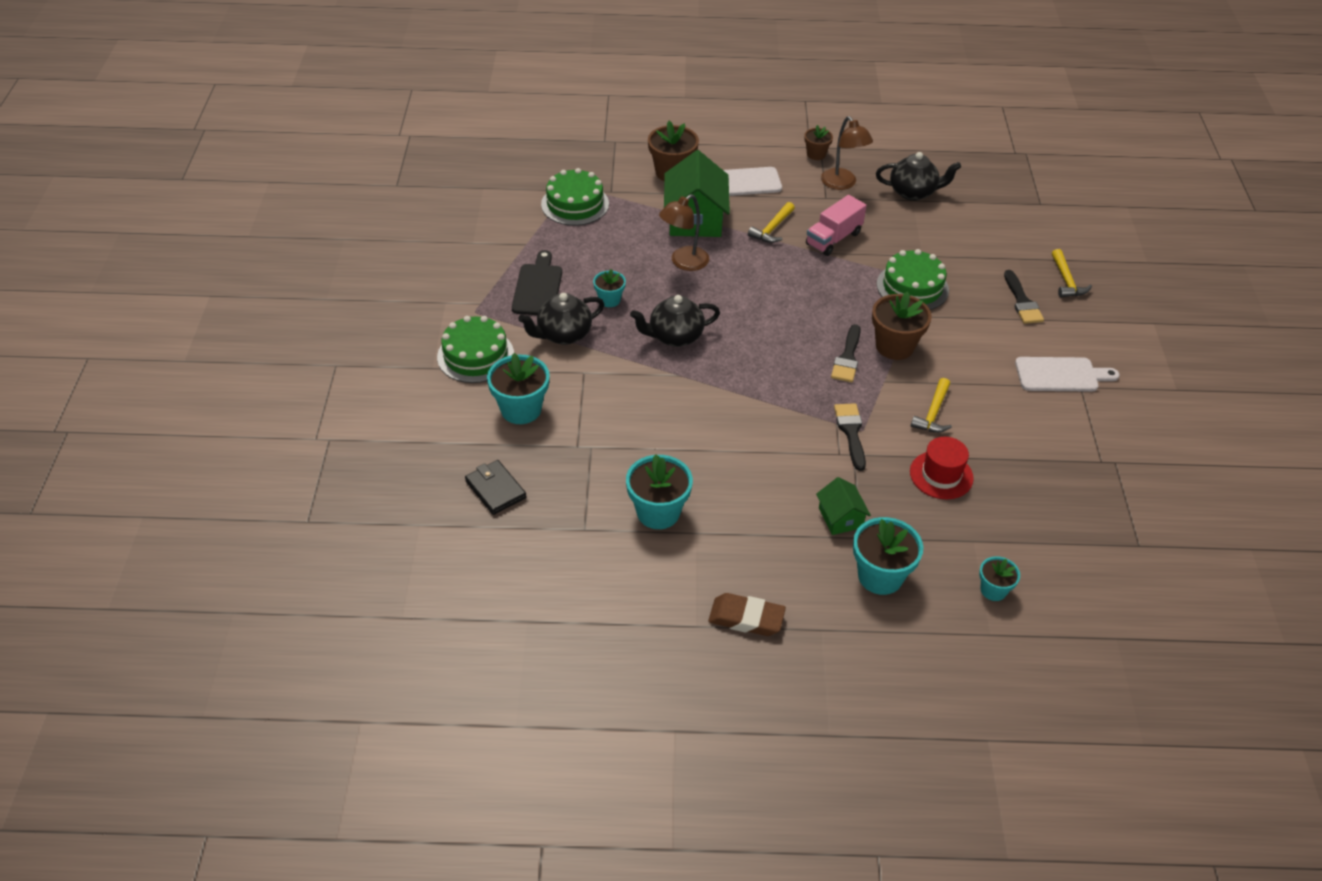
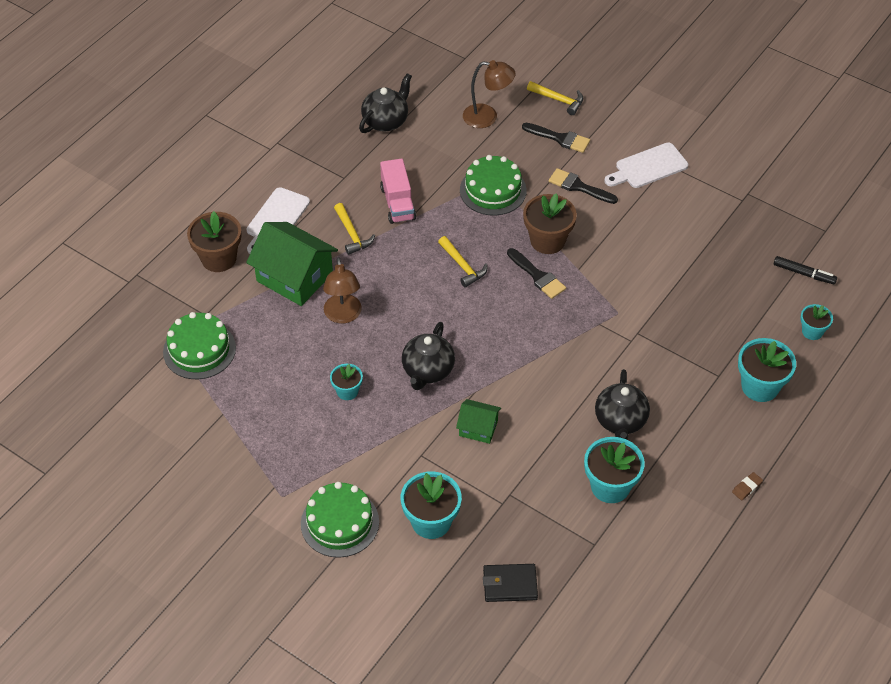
camera: 55 degrees left, 5 degrees up
black cutting board [512,250,562,315] -> none
black teapot [518,293,604,345] -> black teapot moved to [595,369,650,439]
brown eraser [708,593,786,636] -> brown eraser [732,472,763,500], size x0.51
brown flower pot [804,125,833,160] -> none
green house [816,477,871,535] -> green house moved to [456,399,501,444]
brown lamp [821,116,873,190] -> brown lamp moved to [463,60,516,128]
black brush [834,403,866,471] -> black brush moved to [549,168,618,204]
red hat [910,437,974,499] -> none
yellow hammer [911,378,952,433] -> yellow hammer moved to [438,236,487,287]
white cutting board [1015,357,1120,392] -> white cutting board turned 150 degrees counterclockwise [604,143,688,188]
none -> black marker [774,256,837,284]

